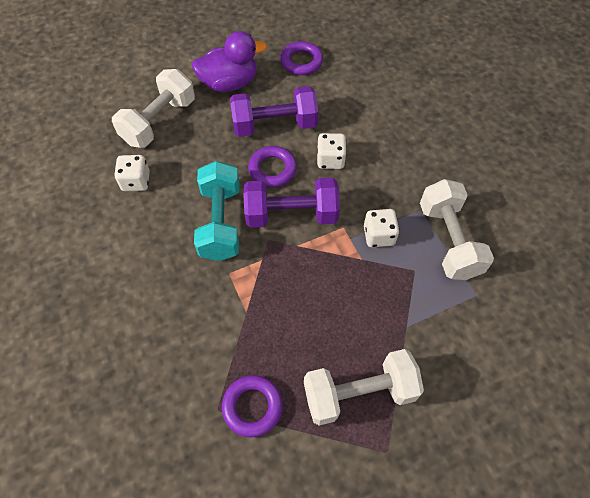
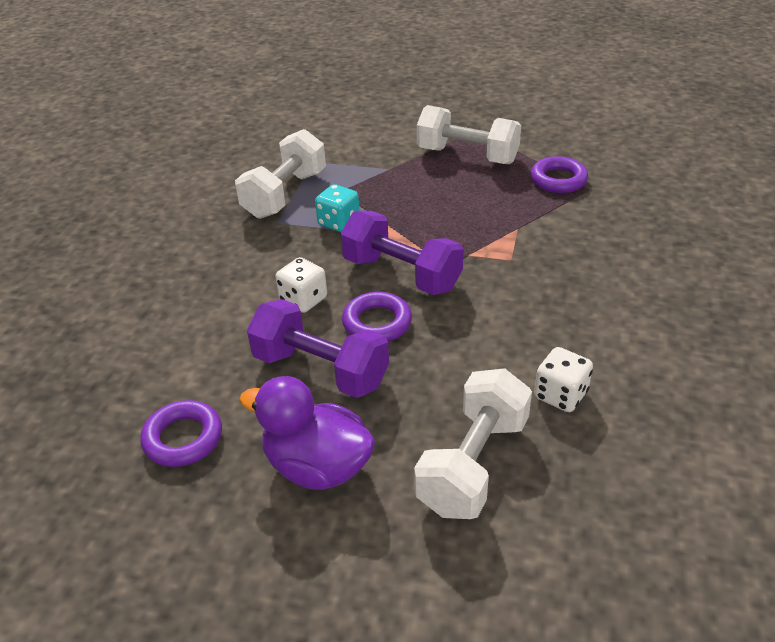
camera: 140 degrees left, 20 degrees down
white dumbbell [112,69,195,148] -> white dumbbell turned 45 degrees counterclockwise [414,368,532,519]
turquoise dumbbell [194,161,239,261] -> none
white dice [364,209,399,247] -> turquoise dice [315,184,360,232]

